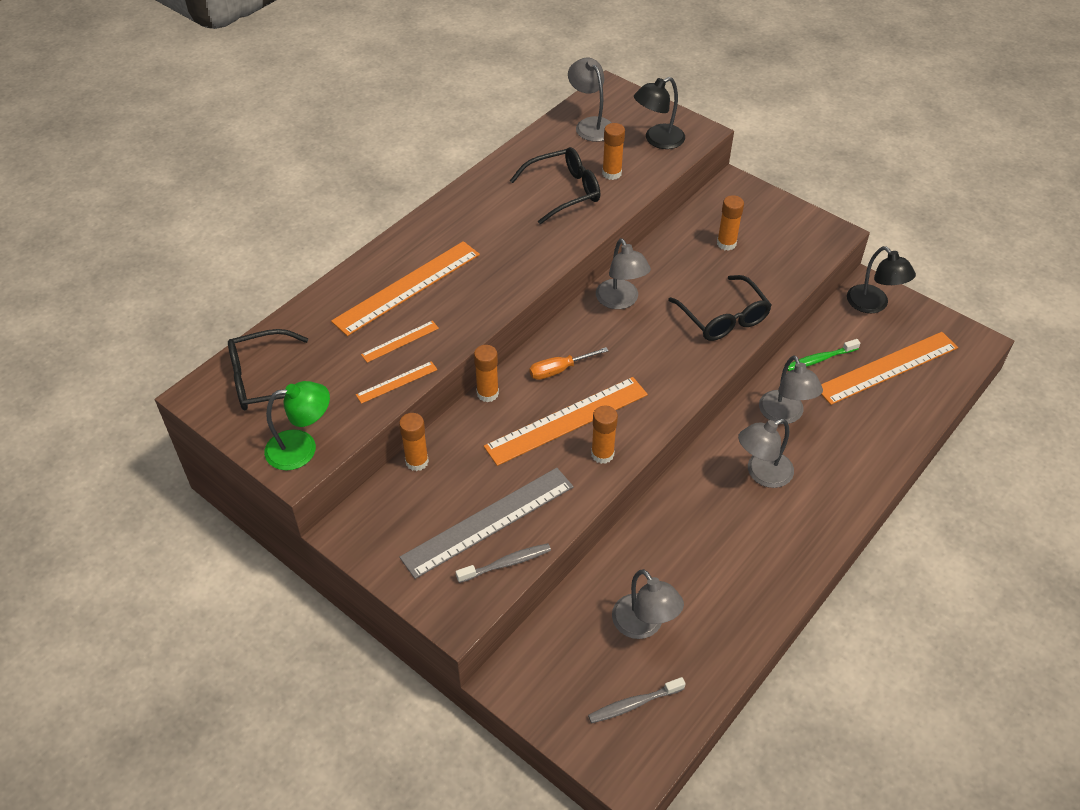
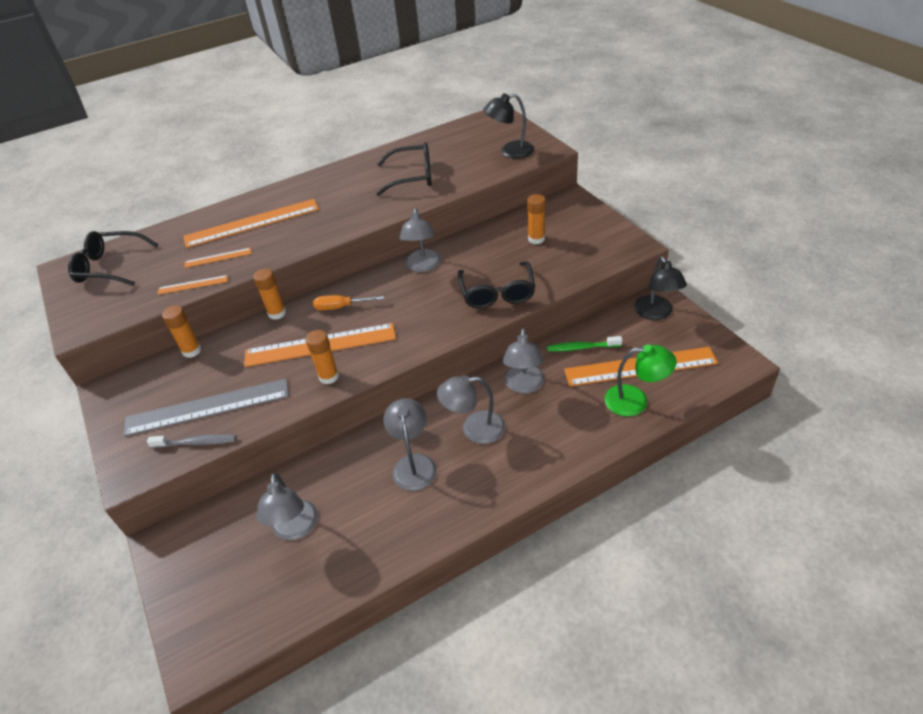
camera: 25 degrees right, 5 degrees down
green lamp [264,381,330,471] -> green lamp moved to [605,344,677,416]
grey lamp [568,58,612,142] -> grey lamp moved to [384,398,437,491]
grey toothbrush [588,677,685,723] -> none
orange glue stick [602,123,625,180] -> none

